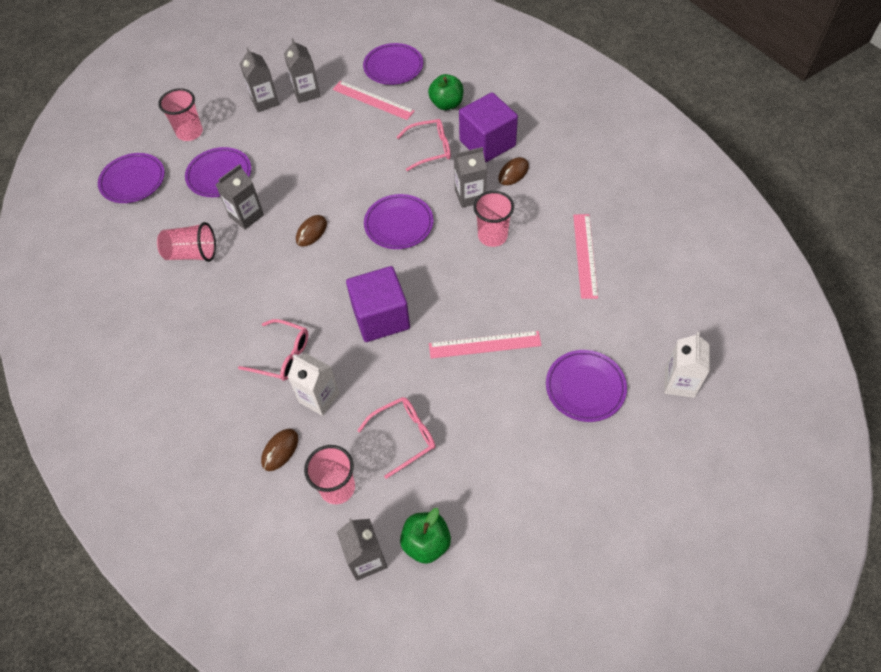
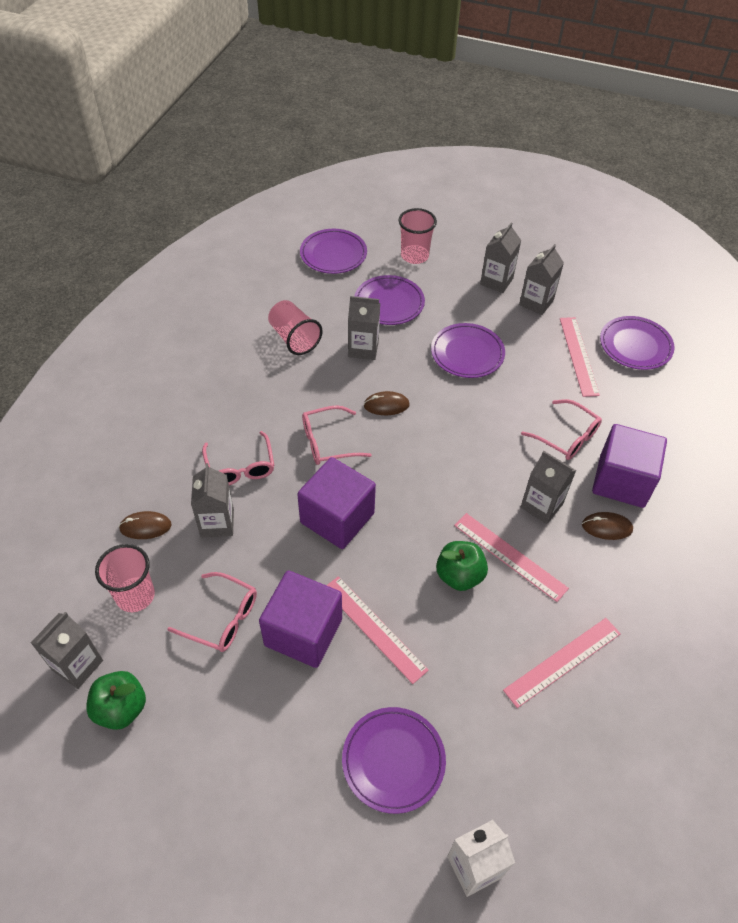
camera: 50 degrees right, 5 degrees down
white carton [288,353,339,416] -> grey carton [191,463,234,537]
purple plate [364,194,434,249] -> purple plate moved to [431,323,505,378]
green apple [428,74,464,110] -> green apple moved to [436,541,488,591]
pink cup [473,191,514,247] -> pink ruler [454,513,569,602]
none -> purple cube [259,570,342,668]
none -> pink glasses [302,405,372,465]

